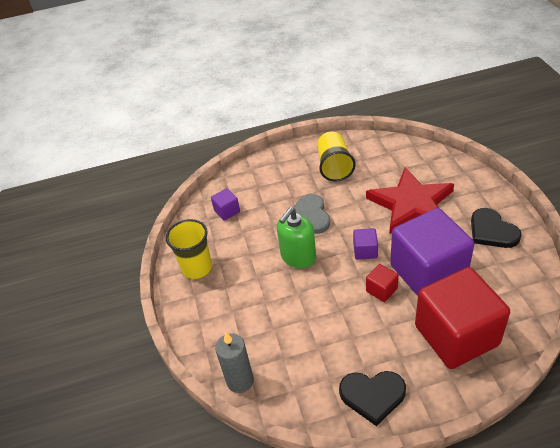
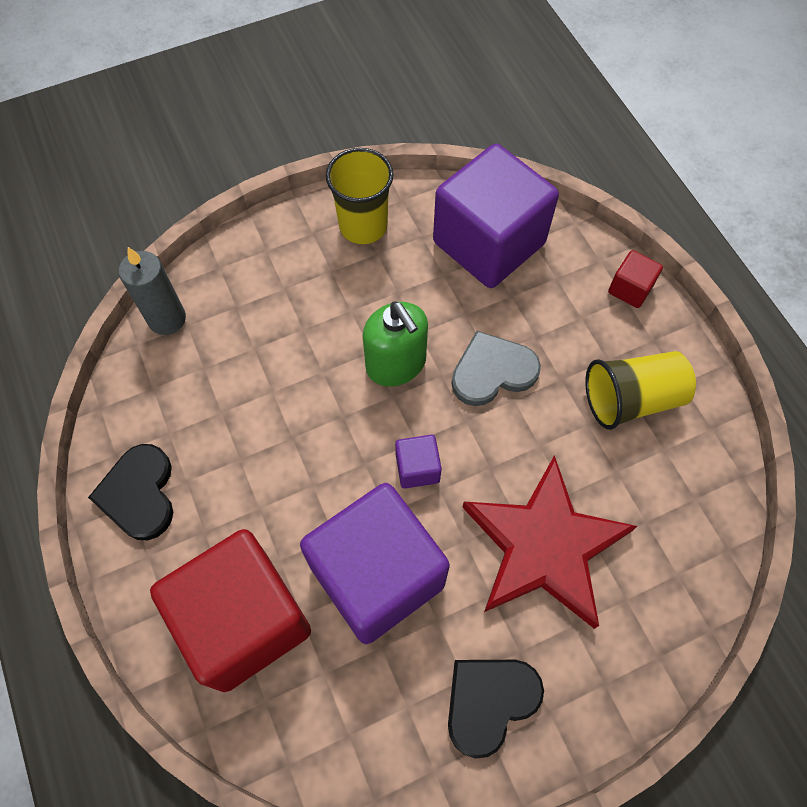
camera: 75 degrees right, 20 degrees up
purple cube [211,188,240,221] -> purple cube [433,144,559,288], size x2.42
green soap dispenser [277,207,316,268] -> green soap dispenser turned 150 degrees counterclockwise [363,301,428,387]
red cube [366,264,399,302] -> red cube moved to [608,250,663,308]

